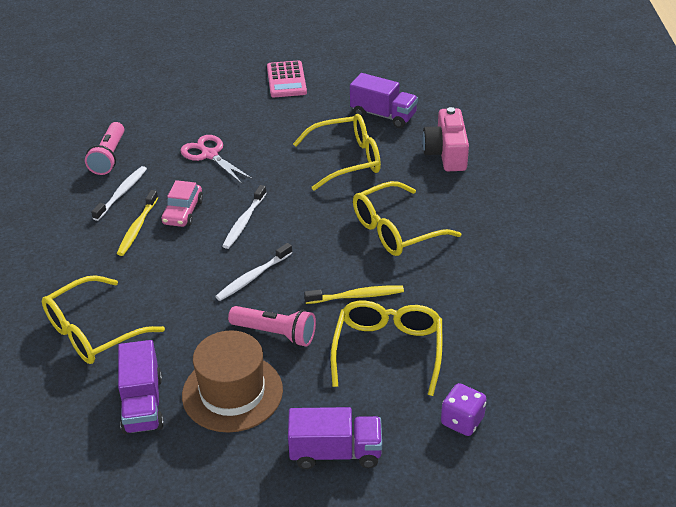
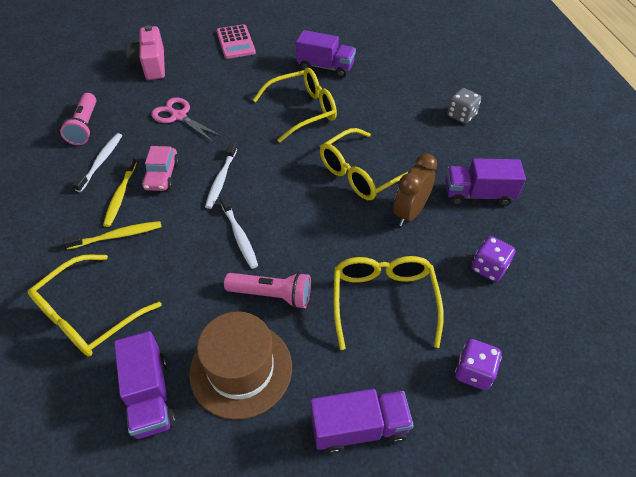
camera: 10 degrees left, 10 degrees up
white toothbrush [215,243,292,301] -> white toothbrush turned 60 degrees counterclockwise [220,195,258,269]
yellow toothbrush [304,286,404,304] -> yellow toothbrush moved to [63,221,161,249]
pink camera [422,107,469,171] -> pink camera moved to [125,25,165,80]
none -> brown clock [393,153,437,226]
none -> purple truck [445,158,526,206]
none -> grey dice [447,88,481,124]
none -> purple dice [472,236,515,282]

